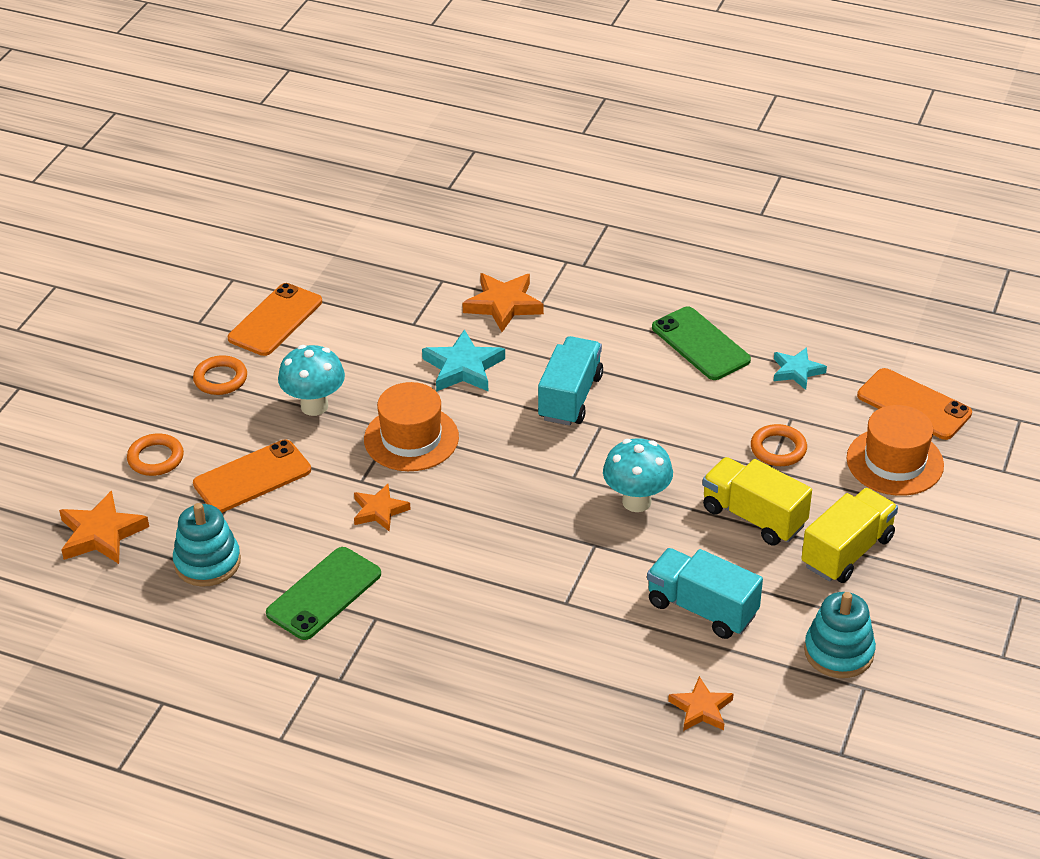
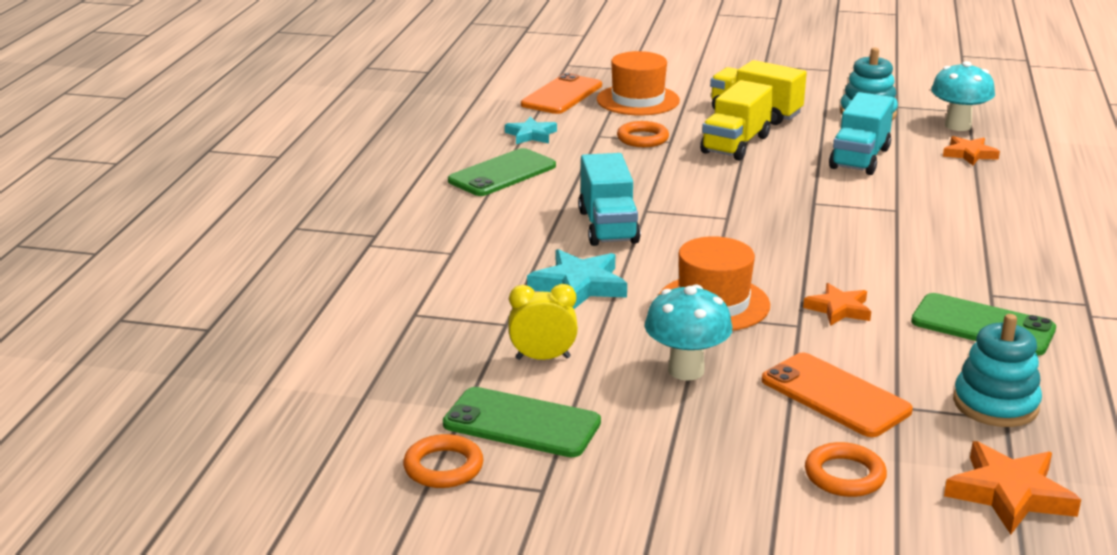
camera: 100 degrees left, 15 degrees down
orange ring [193,355,247,395] -> orange ring moved to [403,434,484,488]
orange phone [228,283,322,356] -> green phone [443,387,601,457]
orange star [462,273,544,332] -> none
turquoise truck [538,336,603,426] -> turquoise truck turned 105 degrees counterclockwise [578,153,641,246]
turquoise mushroom [603,438,673,512] -> turquoise mushroom moved to [931,61,995,131]
none -> yellow clock [508,284,578,360]

